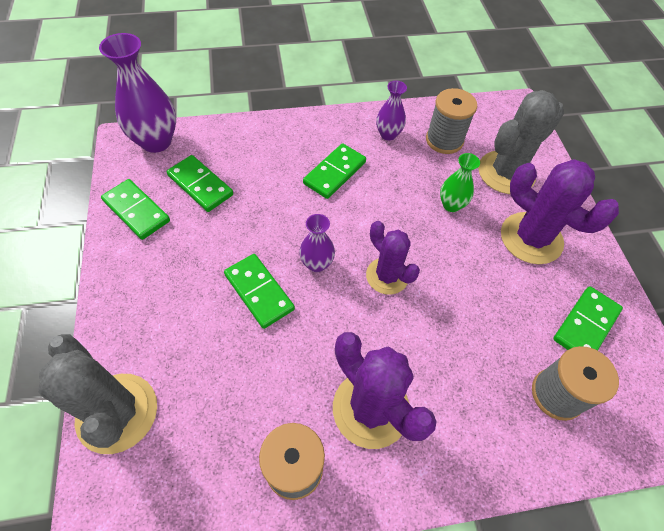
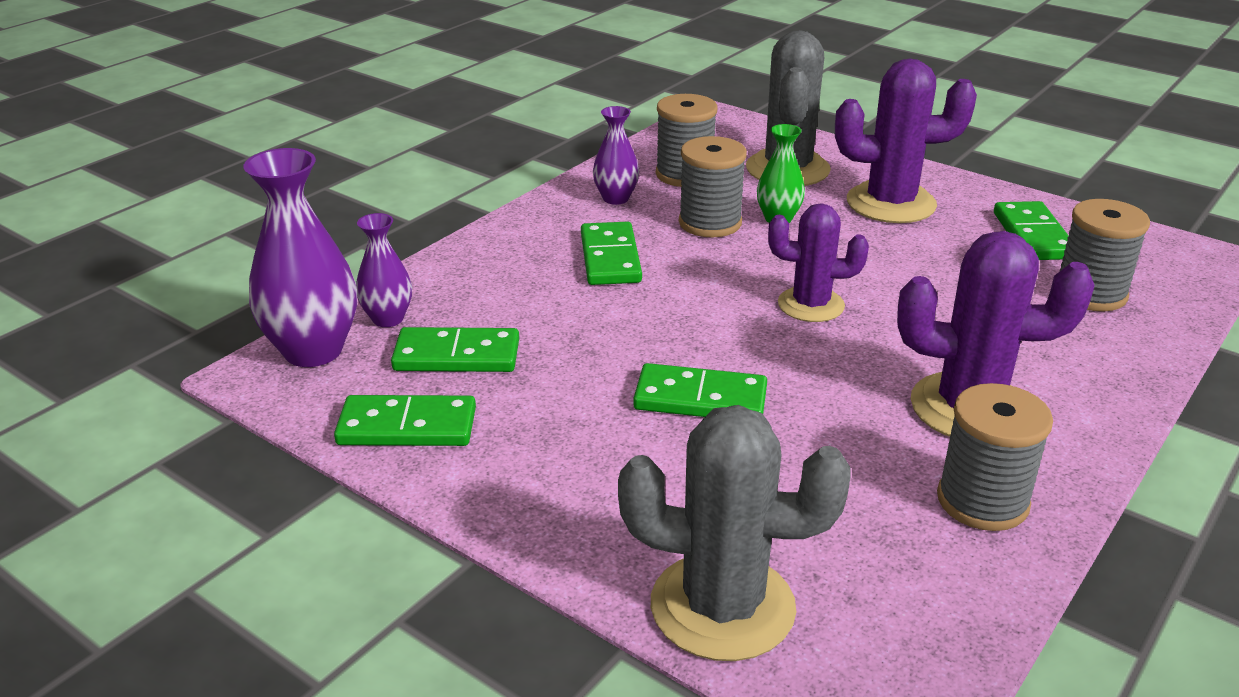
camera: 40 degrees left, 25 degrees down
purple vase [299,214,335,272] -> purple vase moved to [356,213,412,327]
none -> grey spool [679,136,747,237]

